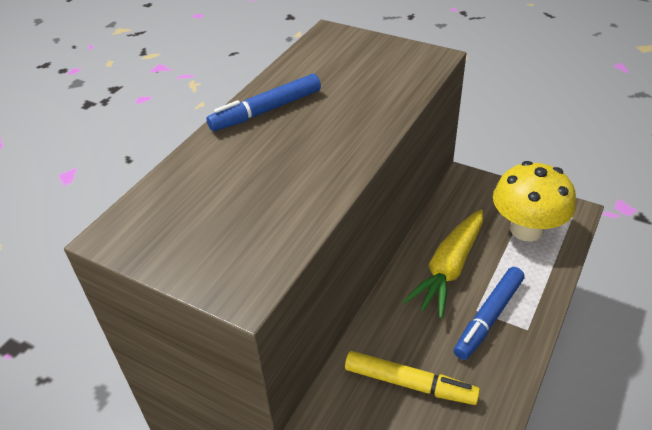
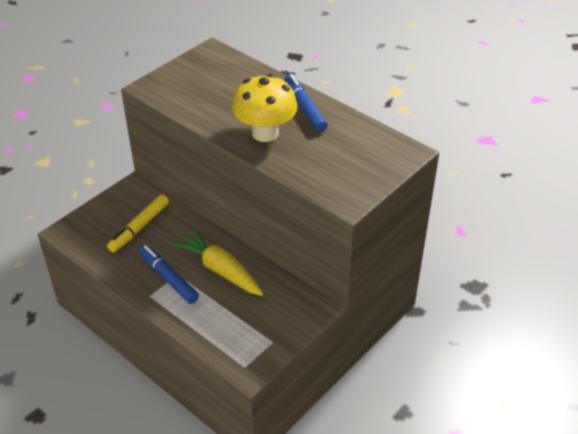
camera: 100 degrees right, 0 degrees up
yellow mushroom [493,161,576,242] -> yellow mushroom moved to [232,74,298,142]

